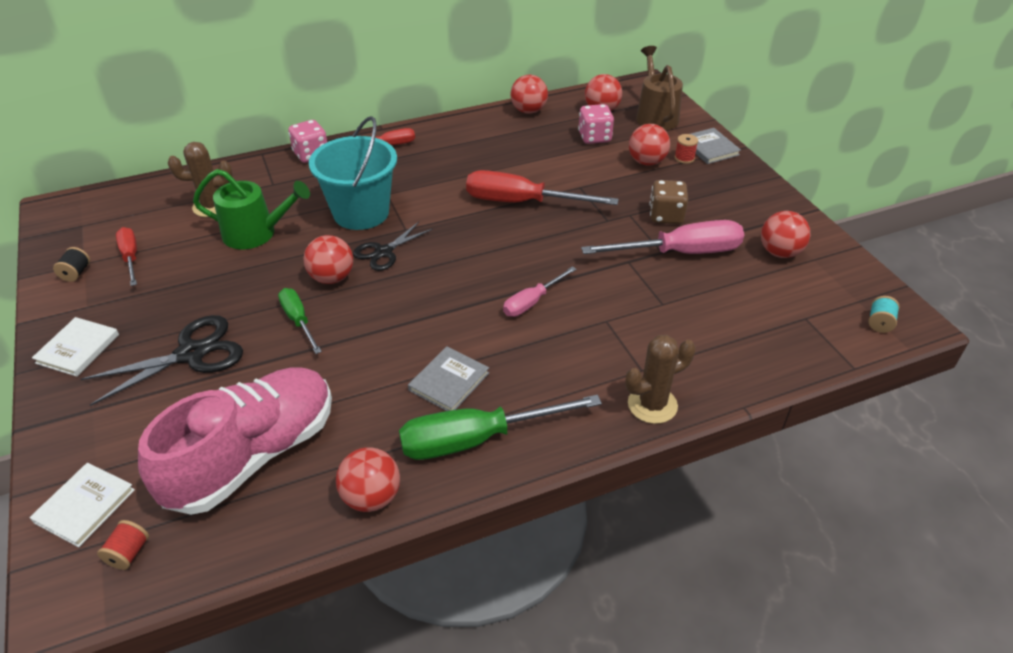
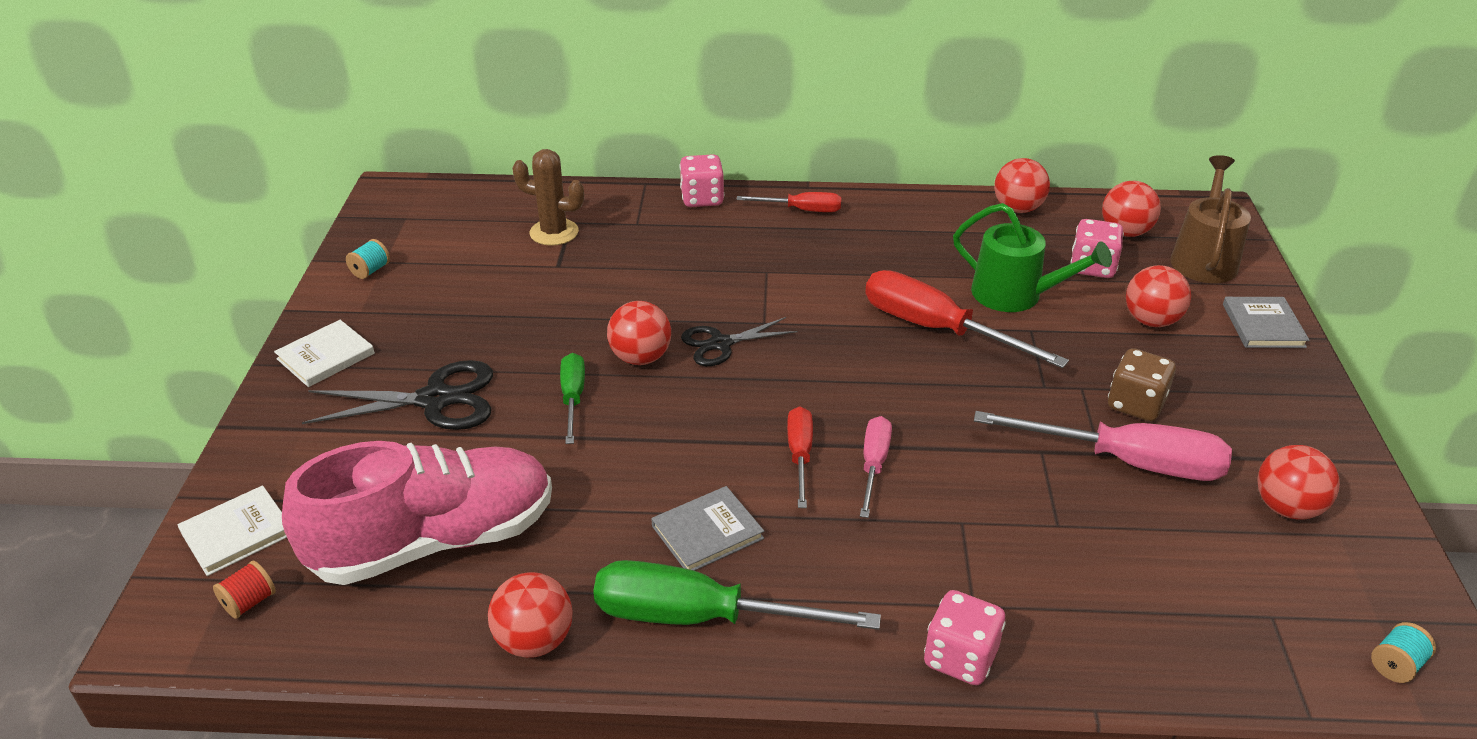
camera: 25 degrees right, 5 degrees down
black spool [53,247,90,282] -> turquoise spool [346,239,390,279]
red screwdriver [116,227,137,286] -> red screwdriver moved to [787,407,813,508]
green watering can [193,169,310,249] -> green watering can moved to [953,203,1112,312]
turquoise bucket [309,116,397,230] -> none
pink screwdriver [503,266,576,317] -> pink screwdriver turned 120 degrees clockwise [860,416,892,518]
brown cactus [625,335,696,424] -> pink dice [924,590,1006,685]
red spool [675,134,698,164] -> none

